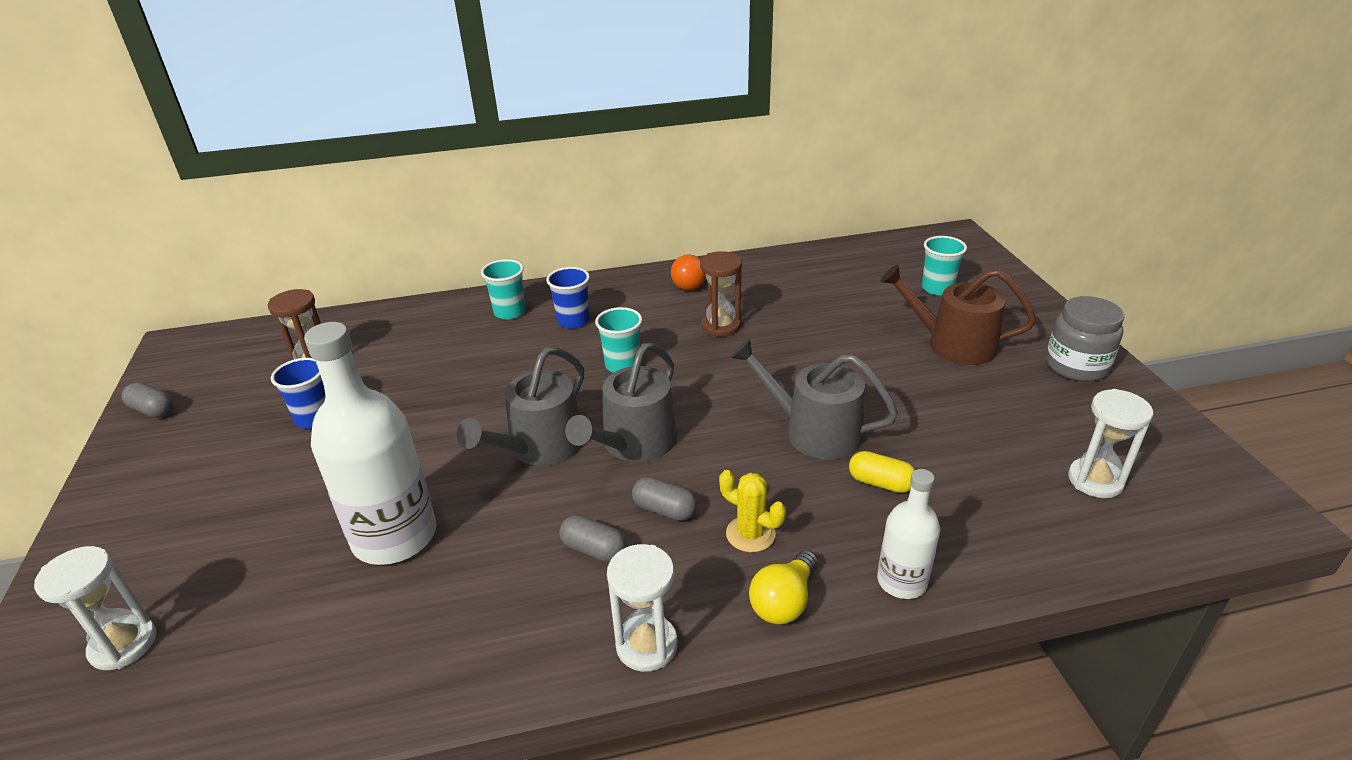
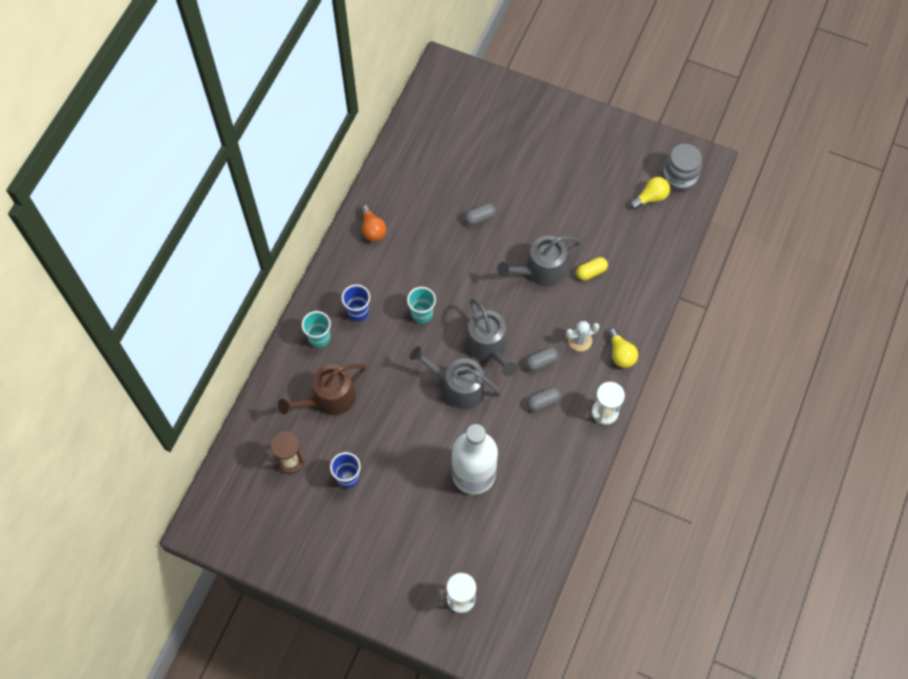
camera: 55 degrees left, 30 degrees up
grey capsule [122,382,173,418] -> grey capsule moved to [465,203,496,226]
grey watering can [457,347,584,466] -> grey watering can turned 135 degrees clockwise [410,346,501,409]
brown hourglass [700,251,742,337] -> none
yellow cactus [719,470,786,552] -> white cactus [566,321,600,351]
white bottle [877,469,940,599] -> none
brown watering can [880,264,1036,365] -> brown watering can moved to [278,364,366,415]
turquoise cup [922,236,967,295] -> none
grey jar [1046,296,1125,382] -> grey jar moved to [663,144,702,191]
white hourglass [1068,389,1153,498] -> yellow light bulb [630,177,670,210]

